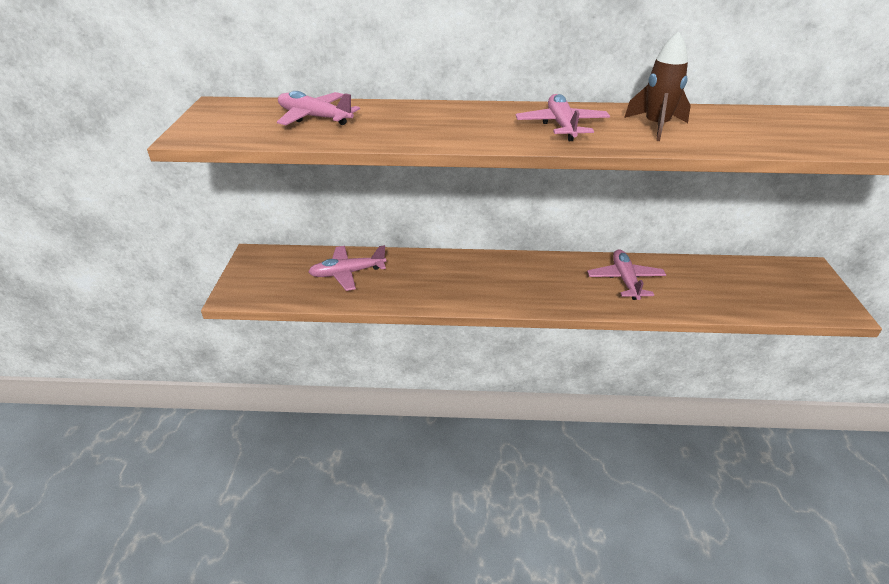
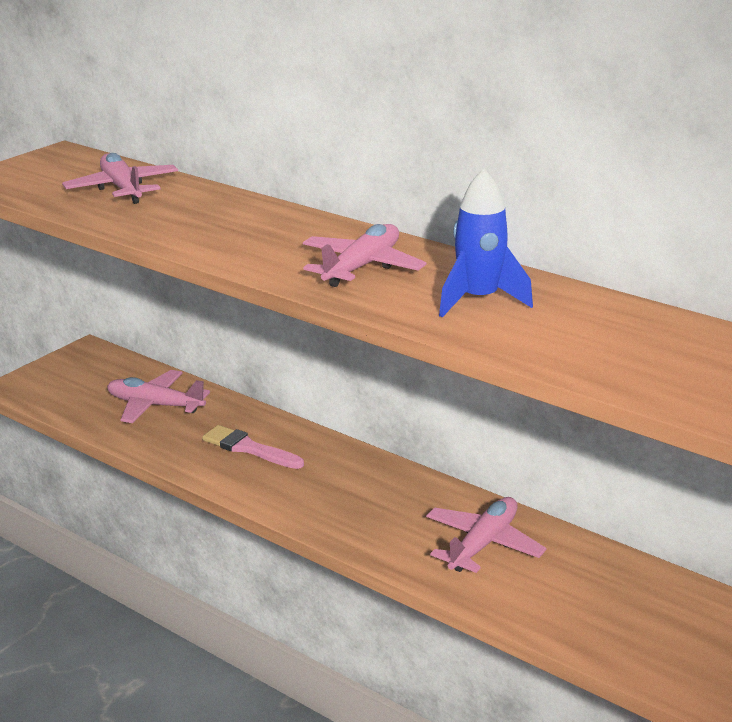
camera: 35 degrees right, 10 degrees down
brown rocket [624,31,691,141] -> blue rocket [439,169,533,317]
none -> pink brush [202,425,304,469]

